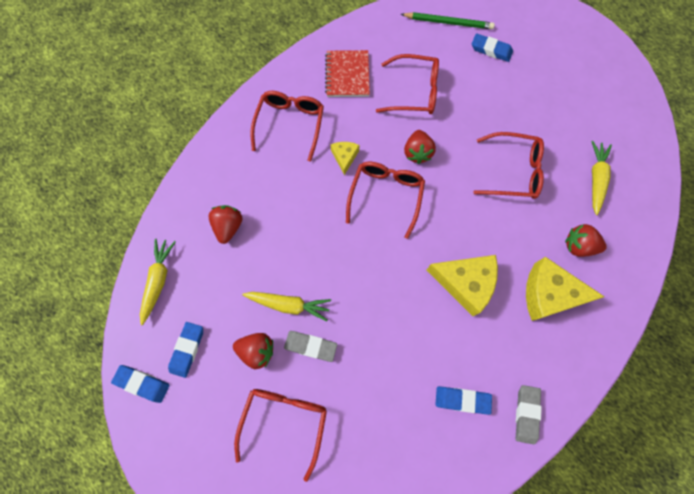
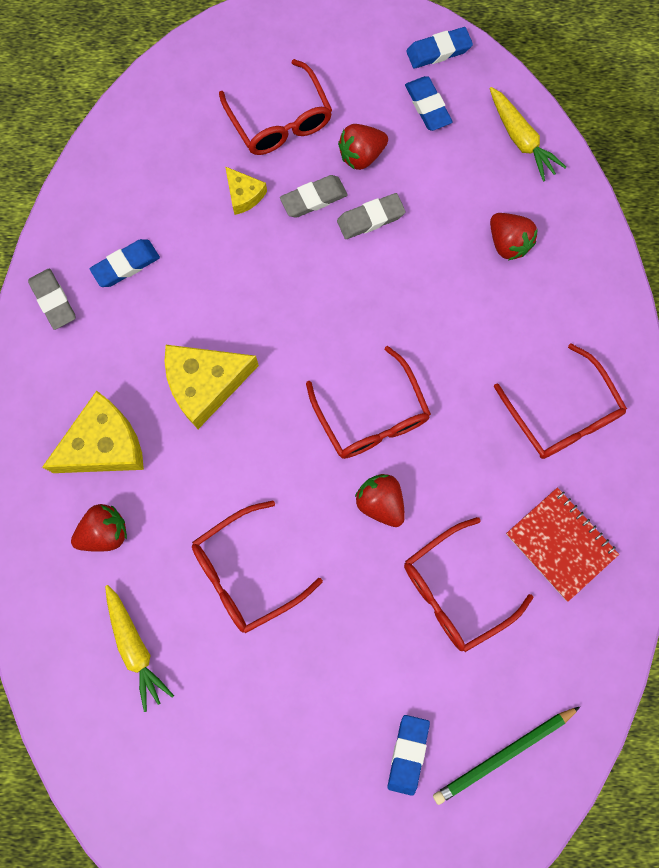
camera: 140 degrees right, 5 degrees up
yellow carrot [242,292,331,321] -> grey eraser [337,193,406,239]
yellow cheese [331,142,359,175] -> yellow cheese moved to [225,167,267,215]
blue eraser [472,34,513,62] -> blue eraser turned 60 degrees counterclockwise [388,715,430,796]

